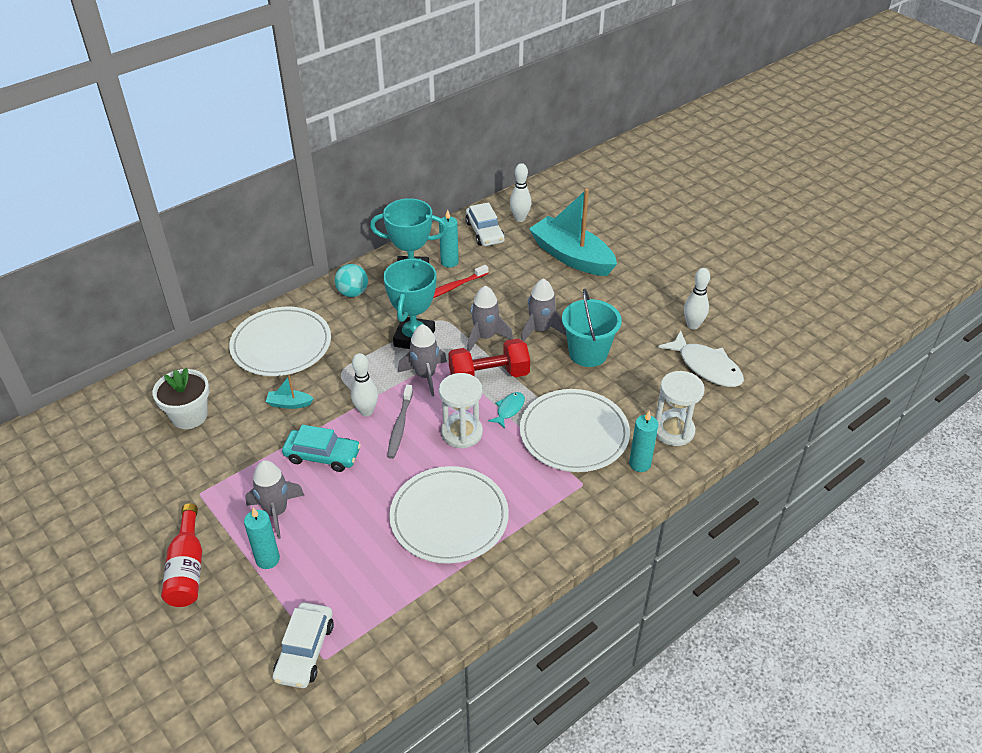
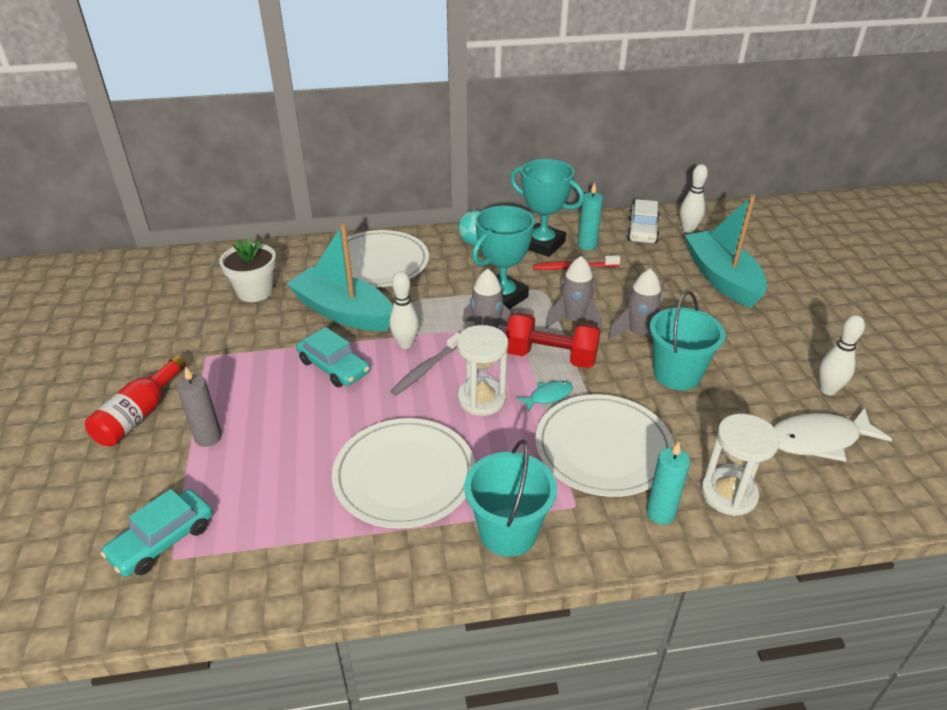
camera: 30 degrees right, 5 degrees down
turquoise candle [244,508,280,569] -> grey candle [177,366,222,447]
grey rocket [245,460,304,539] -> none
turquoise boat [266,375,314,409] -> turquoise boat [286,223,393,331], size x2.49
white car [273,603,334,688] -> turquoise car [101,489,213,577]
white fish [658,330,744,387] -> white fish turned 90 degrees clockwise [773,408,892,462]
none -> turquoise bucket [464,439,557,557]

